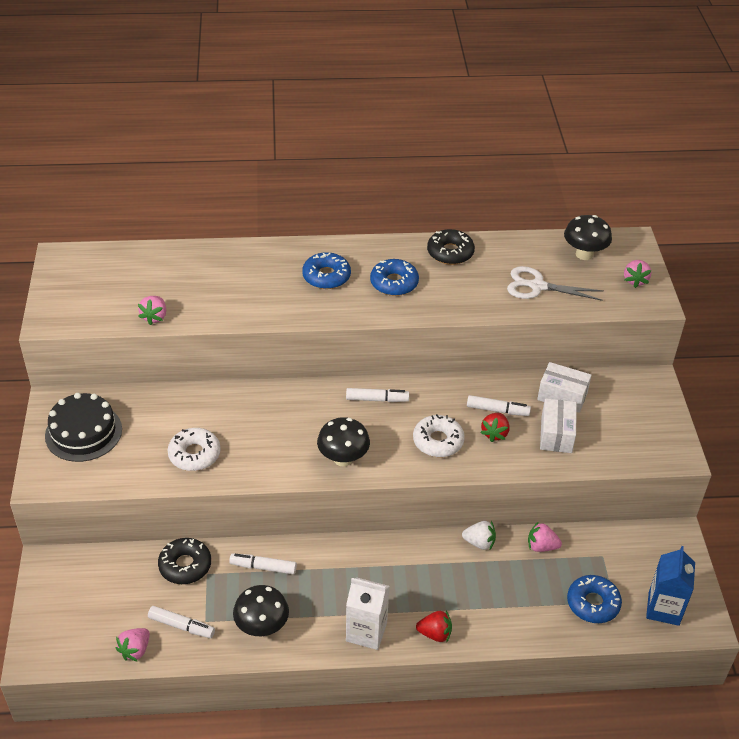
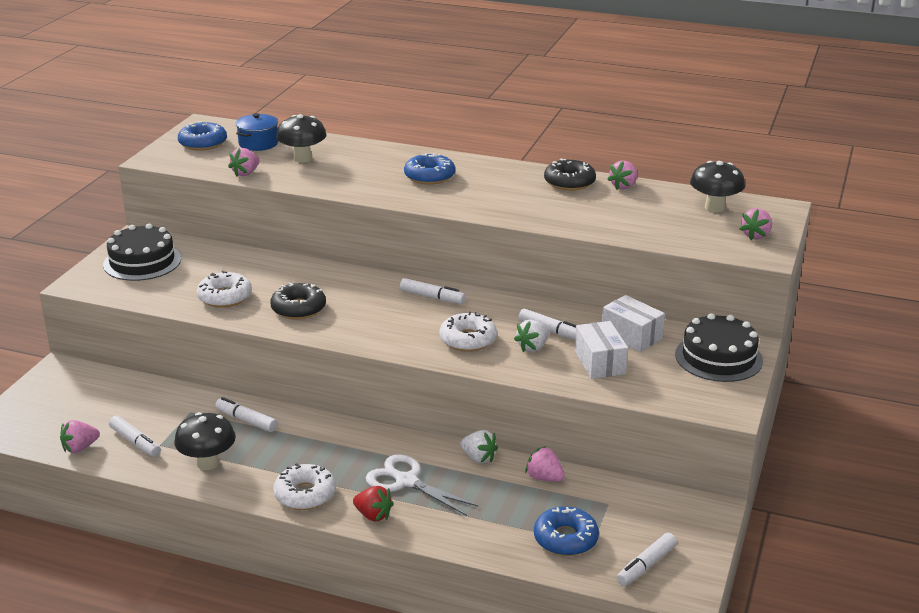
camera: 25 degrees right, 15 degrees down
black donut [158,538,211,584] -> black donut moved to [270,282,326,319]
black mushroom [317,417,370,467] -> black mushroom moved to [276,114,326,163]
white carton [346,577,390,650] -> white donut [273,463,336,510]
blue donut [370,259,419,296] -> blue donut moved to [178,121,227,151]
red strawberry [480,413,510,442] -> white strawberry [514,320,549,352]
white scissors [507,266,604,301] -> white scissors moved to [366,454,479,516]
white box [540,398,577,453] -> white box turned 45 degrees counterclockwise [575,321,628,379]
blue carton [646,546,695,626] -> white marker [616,533,677,586]
none -> blue pot [236,113,278,151]
none -> pink strawberry [607,160,638,190]
none -> black cake [675,313,763,382]

